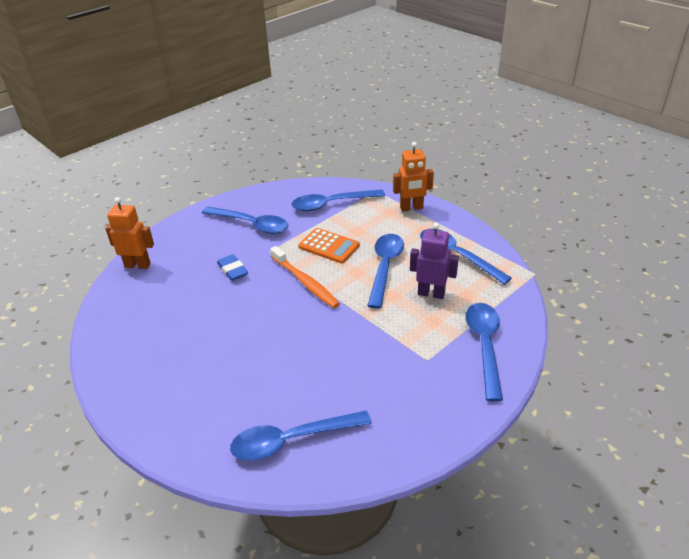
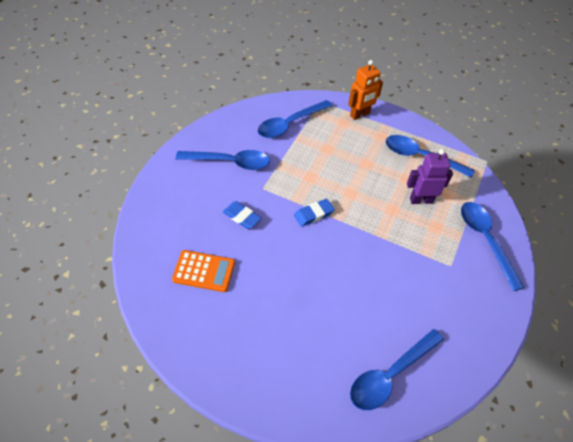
camera: 25 degrees left, 15 degrees up
orange robot [105,197,154,269] -> none
orange toothbrush [270,246,340,308] -> blue eraser [294,199,335,227]
orange calculator [298,228,360,264] -> orange calculator moved to [172,250,235,292]
blue spoon [367,234,404,309] -> none

